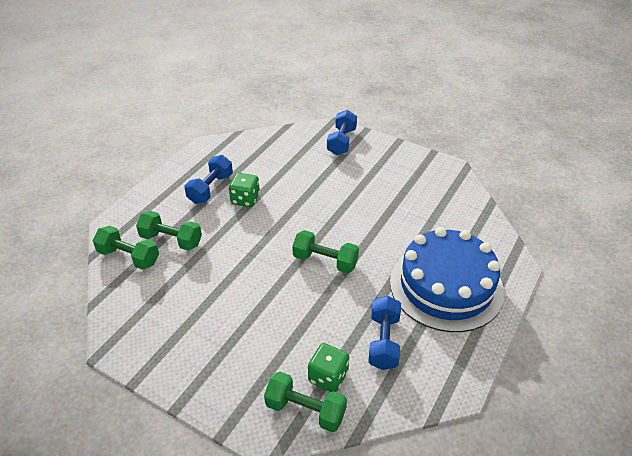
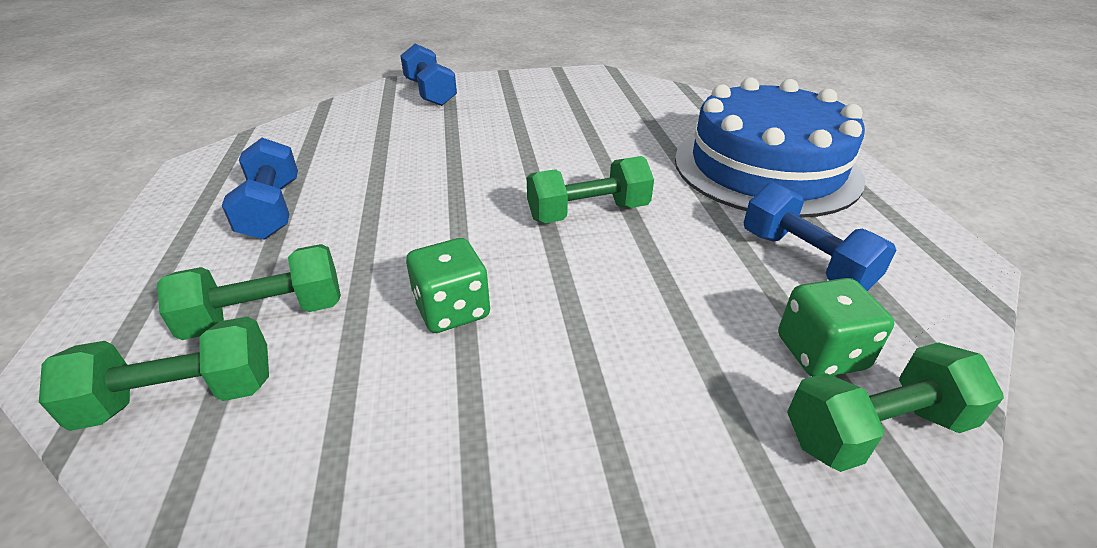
camera: 40 degrees left, 5 degrees down
green dice [229,173,260,207] -> green dice moved to [406,238,490,333]

